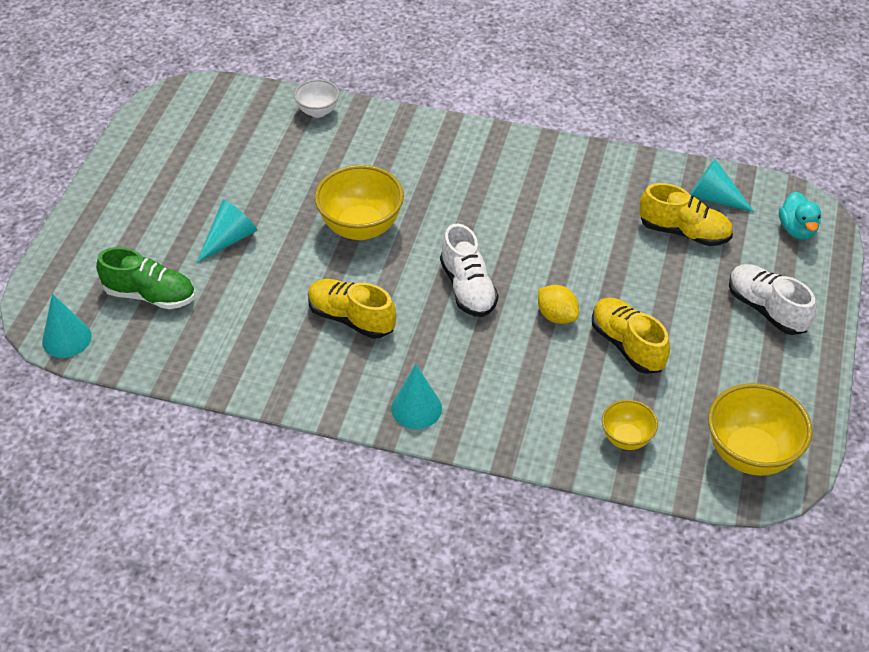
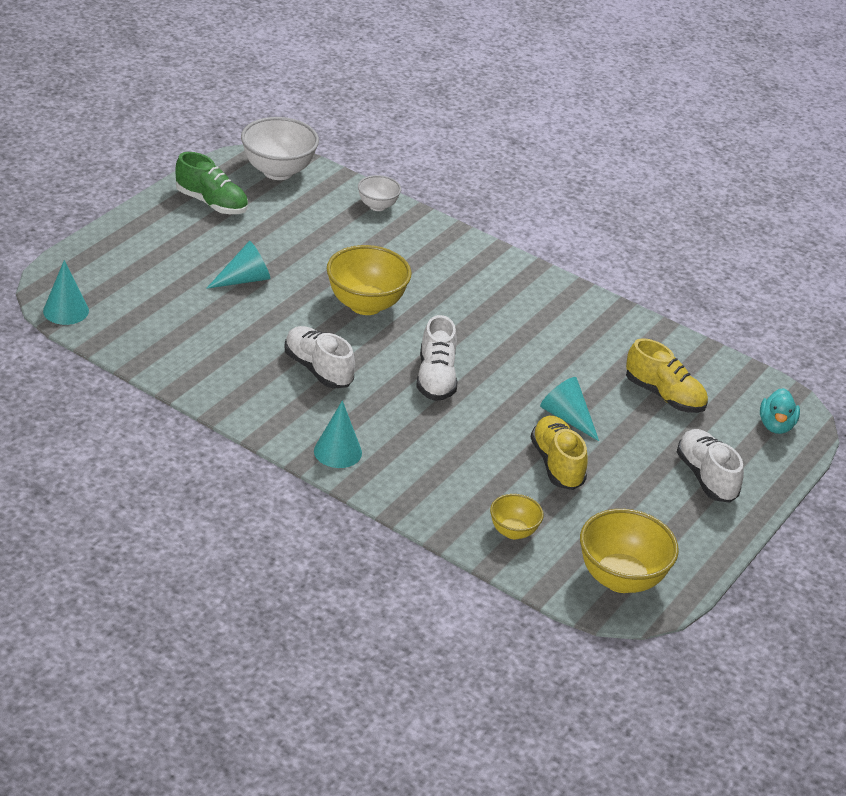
camera: 15 degrees right, 10 degrees down
green shoe [96,247,195,309] -> green shoe moved to [175,152,248,214]
yellow shoe [308,279,396,339] -> white shoe [285,326,355,389]
yellow lemon [538,285,579,324] -> none
turquoise cone [690,159,754,212] -> turquoise cone moved to [540,377,599,441]
none -> white bowl [241,117,319,180]

